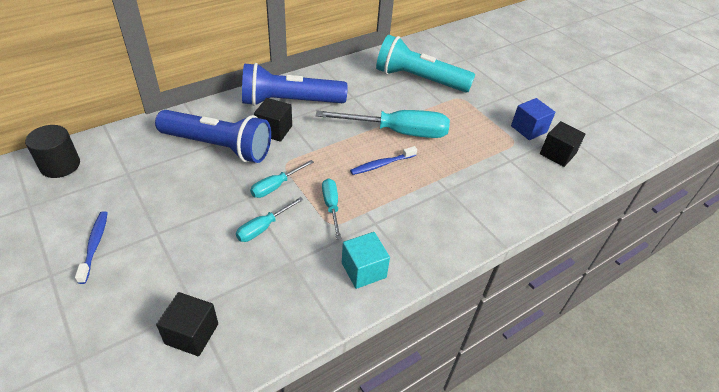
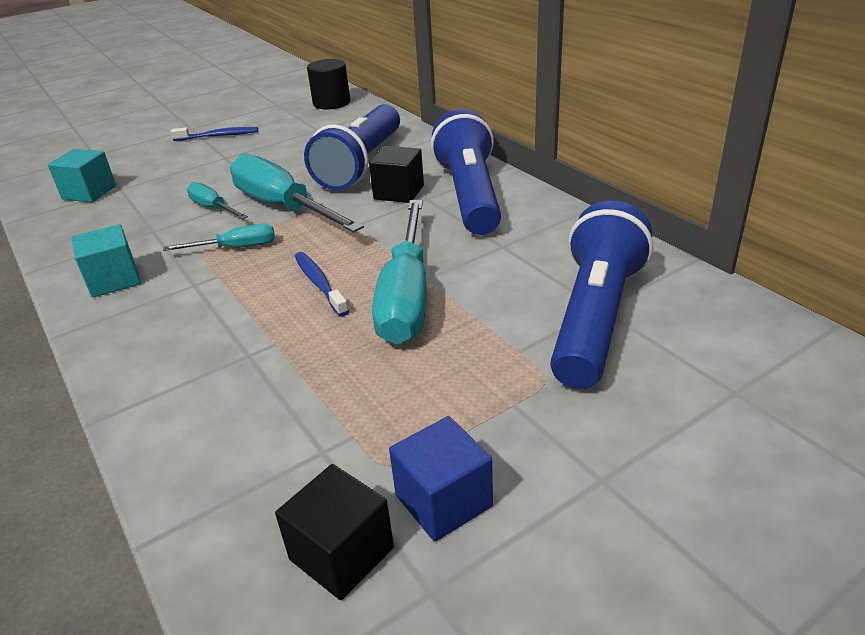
camera: 95 degrees right, 10 degrees down
black cube [156,292,218,356] -> turquoise cube [48,149,116,202]
turquoise screwdriver [250,160,314,198] -> turquoise screwdriver [230,154,364,233], size x2.01
turquoise flashlight [376,34,475,93] -> blue flashlight [550,201,653,389]

